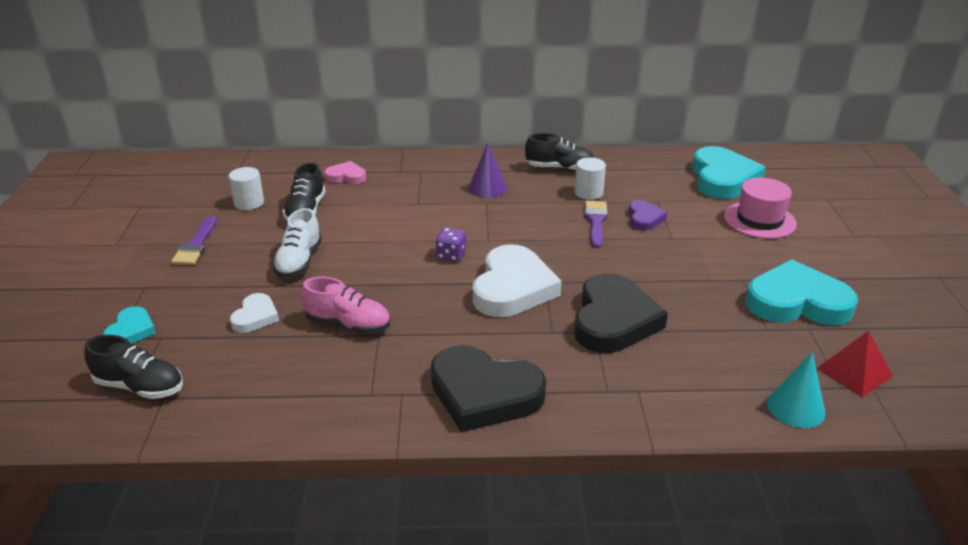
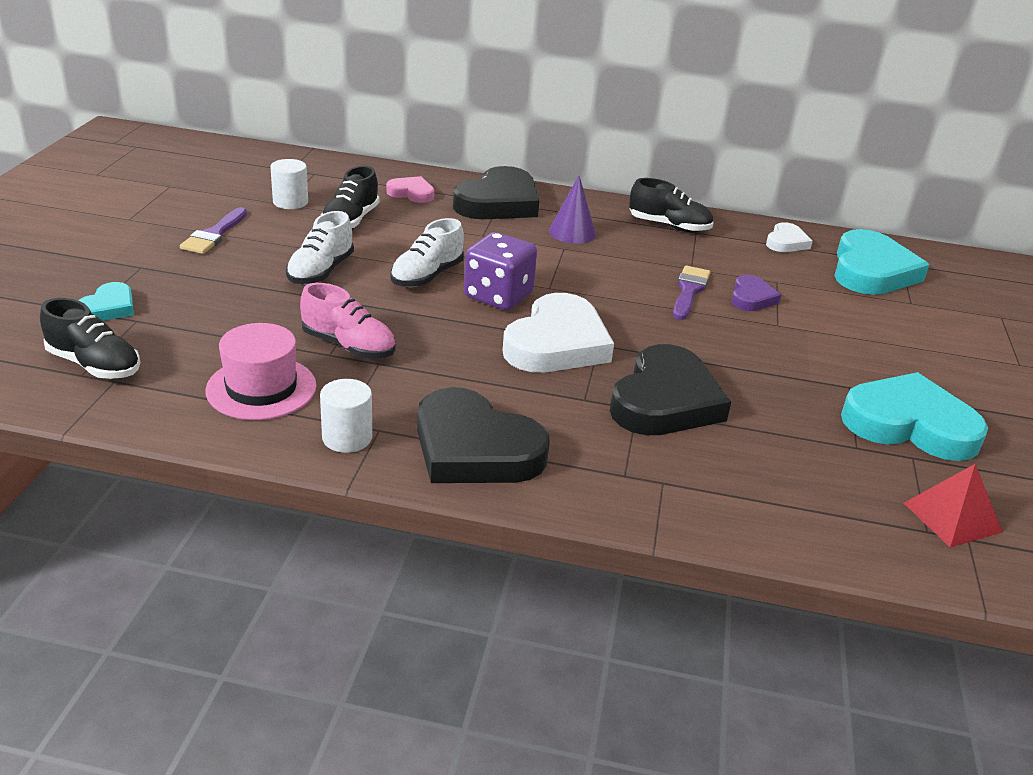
camera: 10 degrees right, 0 degrees up
white heart [230,293,279,333] -> white heart moved to [766,222,813,252]
purple dice [436,228,466,262] -> purple dice [464,232,537,310], size x1.82
white cylinder [574,157,606,200] -> white cylinder moved to [320,379,372,453]
pink hat [724,177,797,239] -> pink hat moved to [205,323,317,420]
turquoise cone [767,352,825,428] -> none
none -> white shoe [390,218,464,287]
none -> black heart [453,166,539,219]

